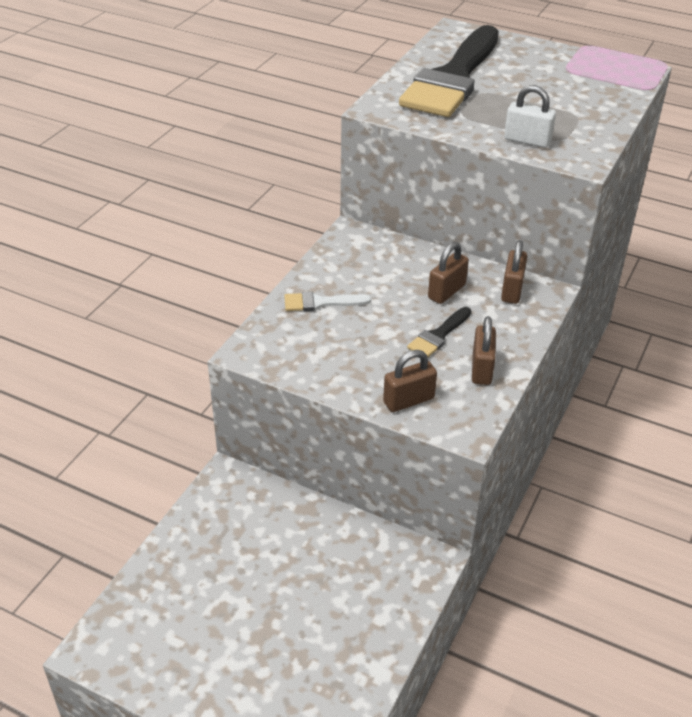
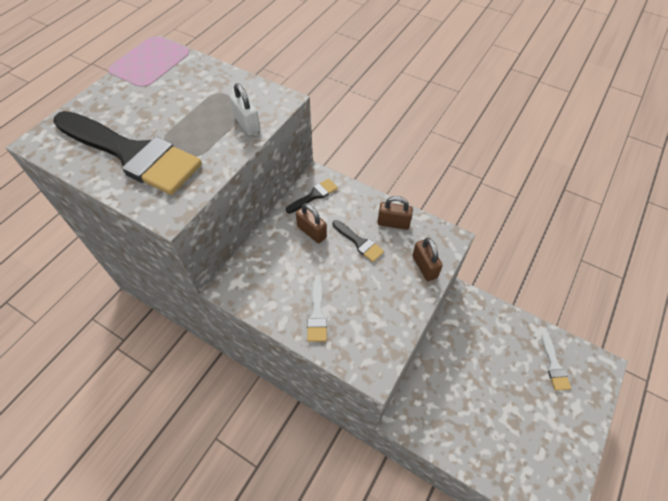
camera: 85 degrees left, 15 degrees up
brown padlock [501,240,527,304] -> black brush [286,178,338,213]
white padlock [504,85,556,148] -> white padlock turned 60 degrees counterclockwise [229,83,260,135]
none -> white brush [542,333,571,391]

